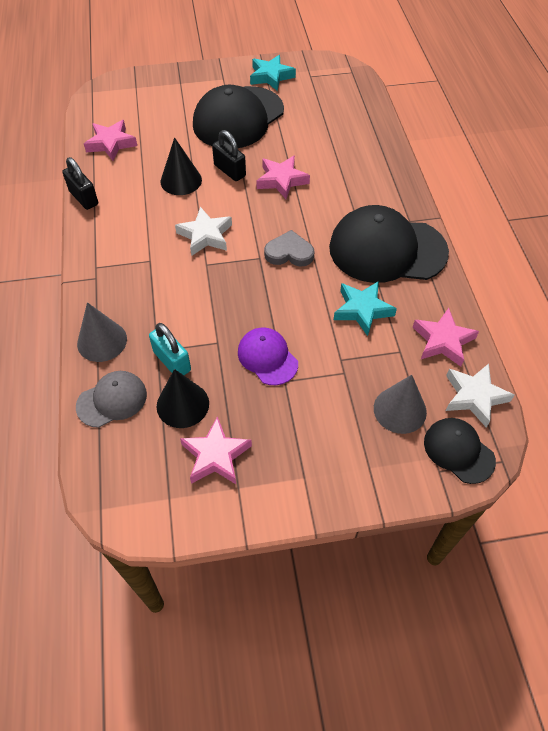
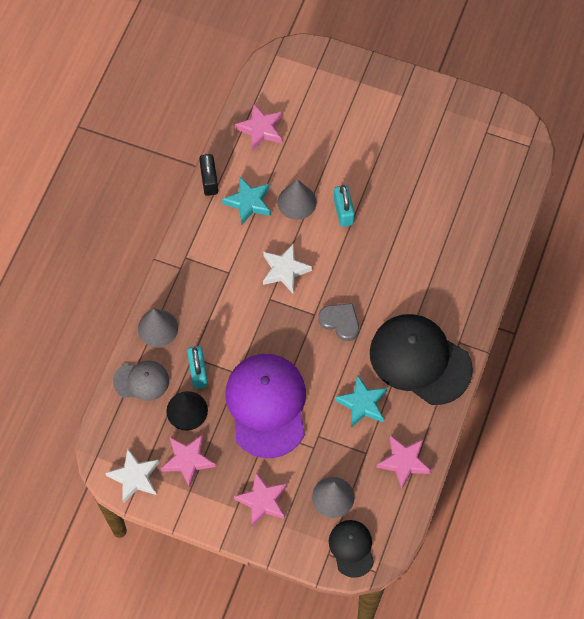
camera: 30 degrees right, 10 degrees up
black cone [160,137,202,195] -> grey cone [278,179,317,220]
black cap [193,85,284,148] -> none
black padlock [212,130,246,181] -> turquoise padlock [334,185,355,227]
purple cap [238,328,298,385] -> purple cap [225,354,306,458], size x1.93
turquoise star [250,55,296,91] -> turquoise star moved to [222,177,271,225]
pink star [256,156,310,199] -> pink star moved to [234,472,287,527]
white star [446,364,514,428] -> white star moved to [105,449,159,503]

